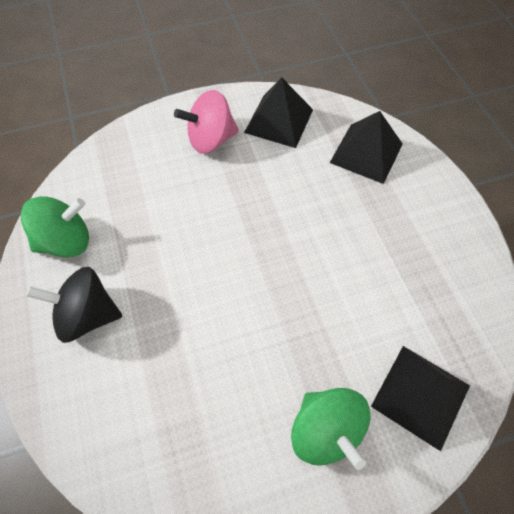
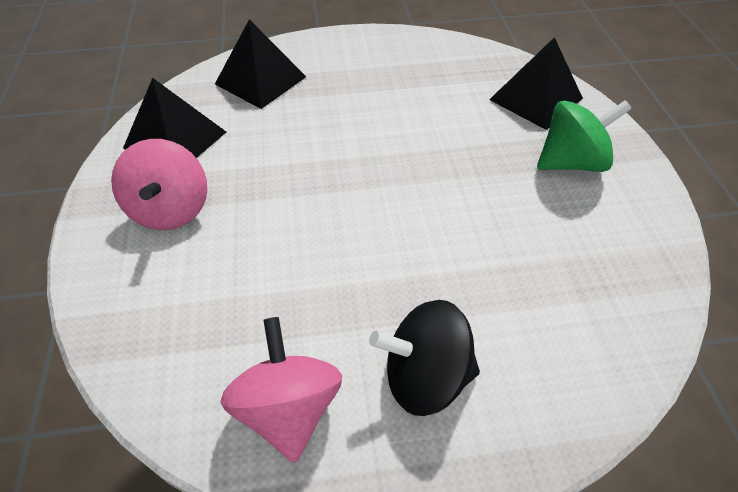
camera: 80 degrees left, 10 degrees down
green spinning top [21,196,89,258] -> pink spinning top [221,317,342,463]
black spinning top [26,267,122,343] -> black spinning top turned 75 degrees clockwise [369,300,480,416]

